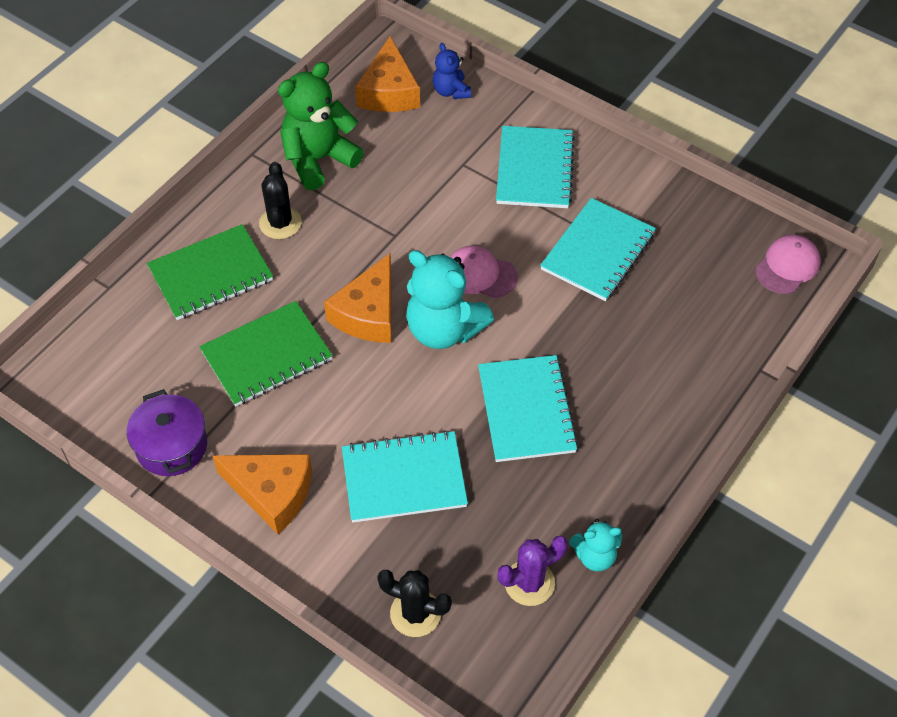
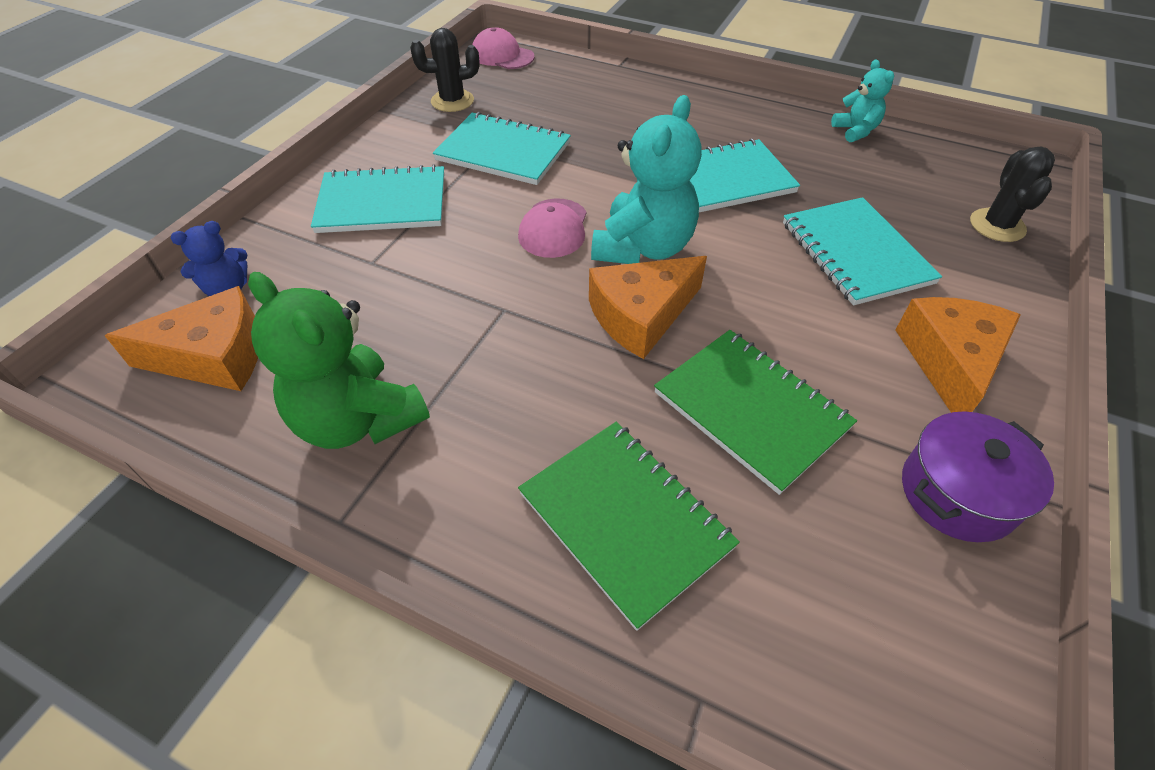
camera: 100 degrees left, 5 degrees down
black cactus [259,162,302,239] -> black cactus moved to [410,28,479,112]
orange cheese [324,253,392,343] -> orange cheese turned 135 degrees clockwise [589,256,707,359]
purple cactus [497,536,568,606] -> none

